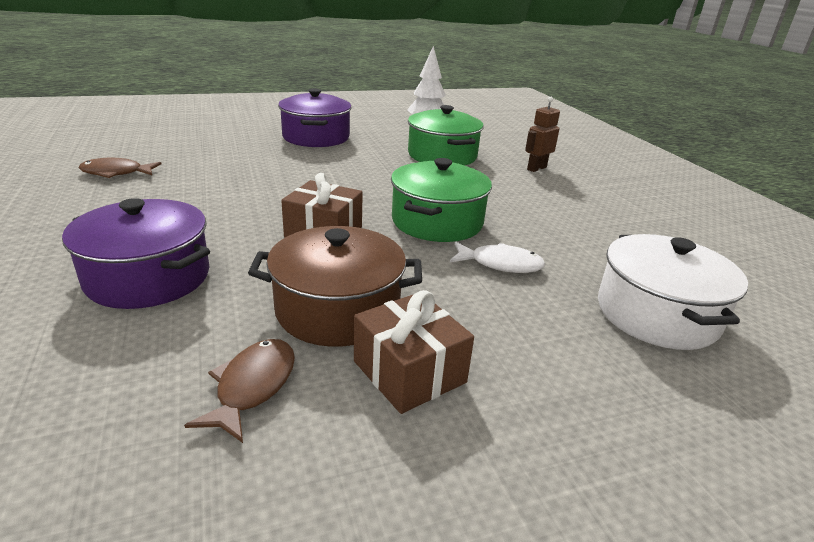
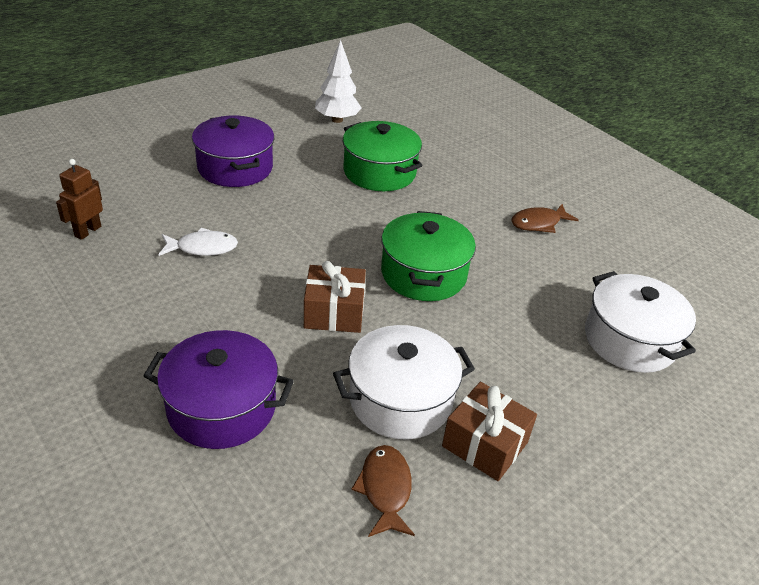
camera: 20 degrees left, 10 degrees up
brown fish [79,158,161,178] -> brown fish moved to [511,204,579,233]
brown pot [248,226,422,347] -> white pot [333,325,475,439]
white fish [450,242,545,273] -> white fish moved to [158,228,238,256]
brown robot [525,97,560,172] -> brown robot moved to [56,159,103,240]

